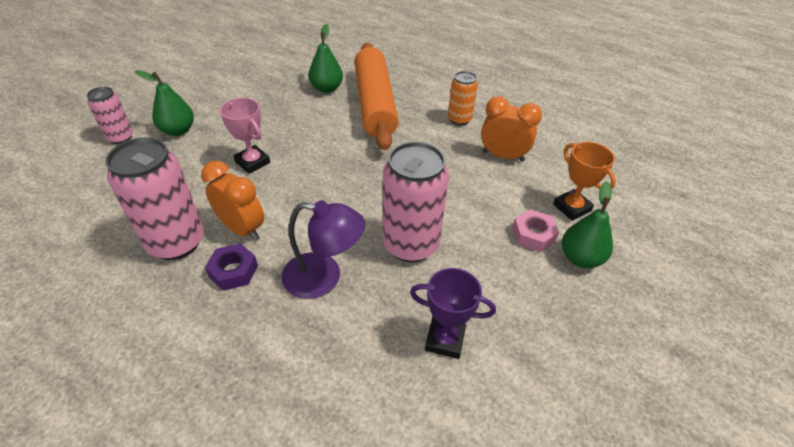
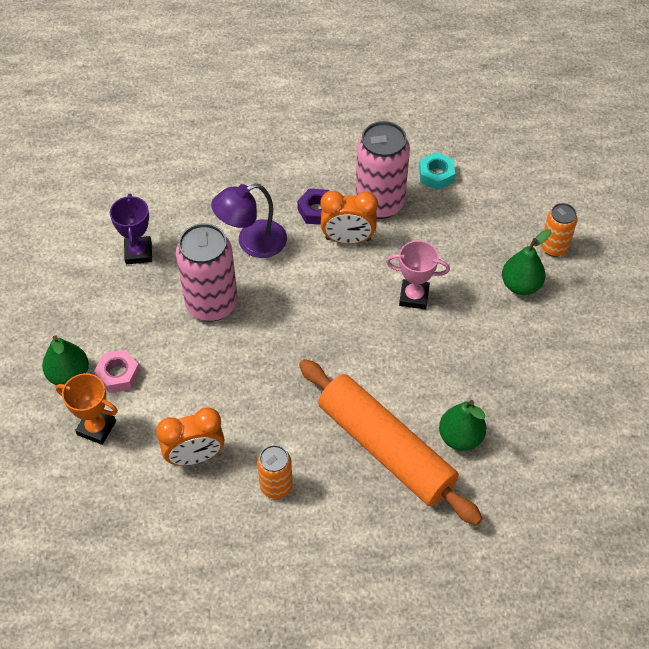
camera: 145 degrees right, 10 degrees up
pink can [87,87,133,144] -> orange can [541,203,577,257]
purple trophy [410,268,496,359] -> purple trophy turned 75 degrees counterclockwise [110,194,152,264]
none -> turquoise nut [419,152,455,190]

